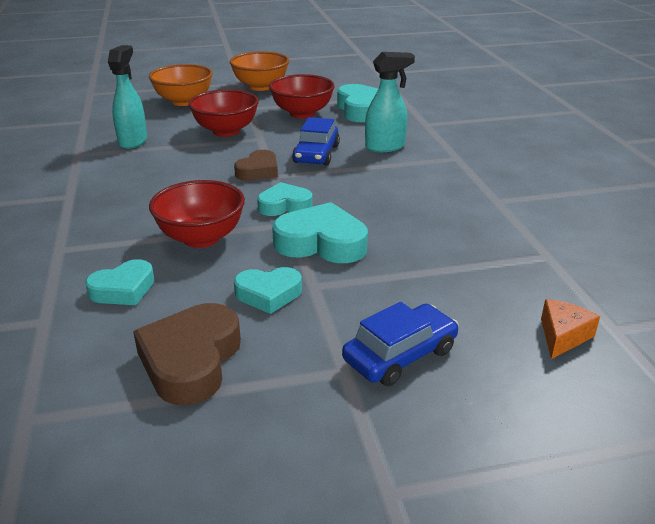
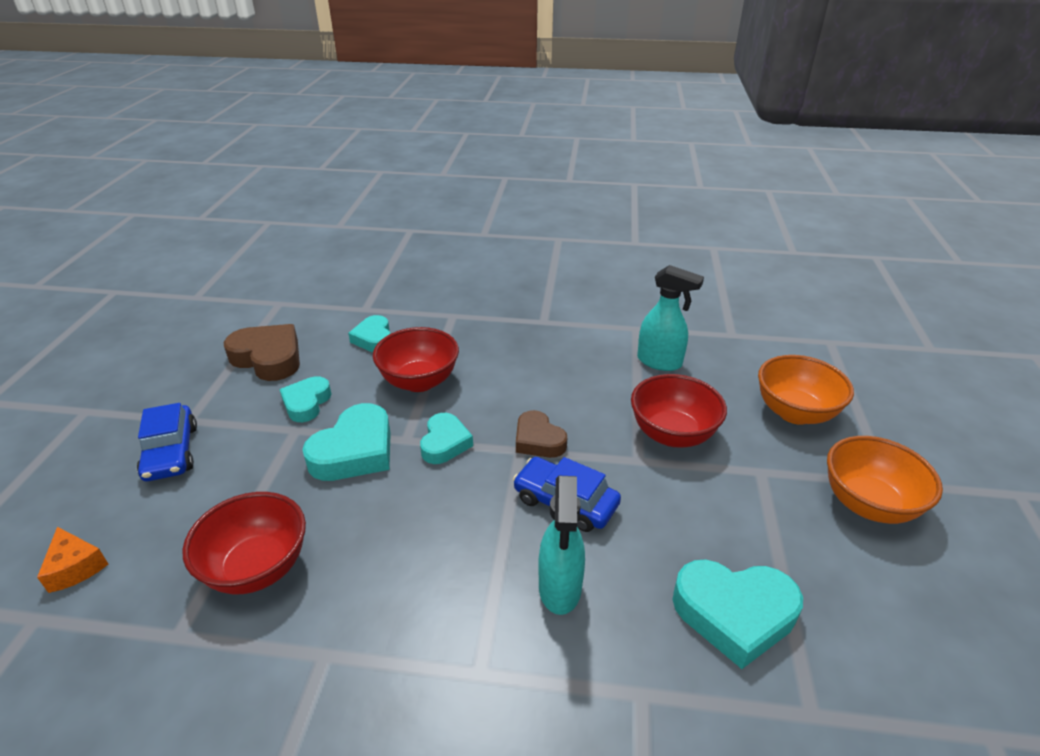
camera: 110 degrees right, 5 degrees up
red bowl [269,74,335,118] -> red bowl moved to [182,492,306,594]

